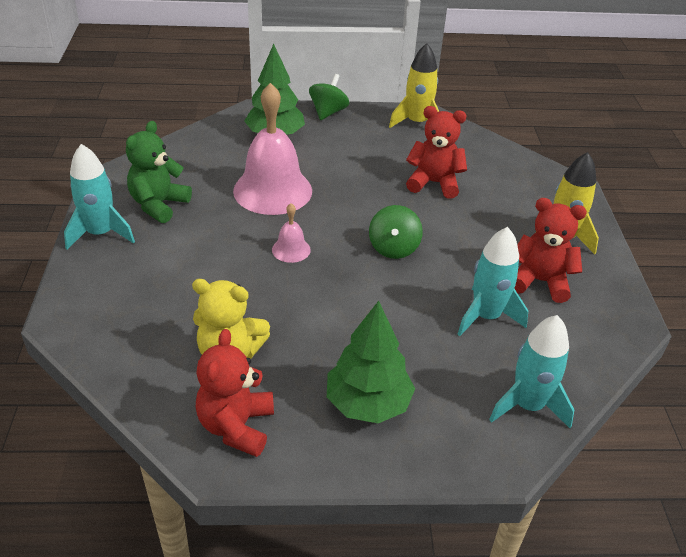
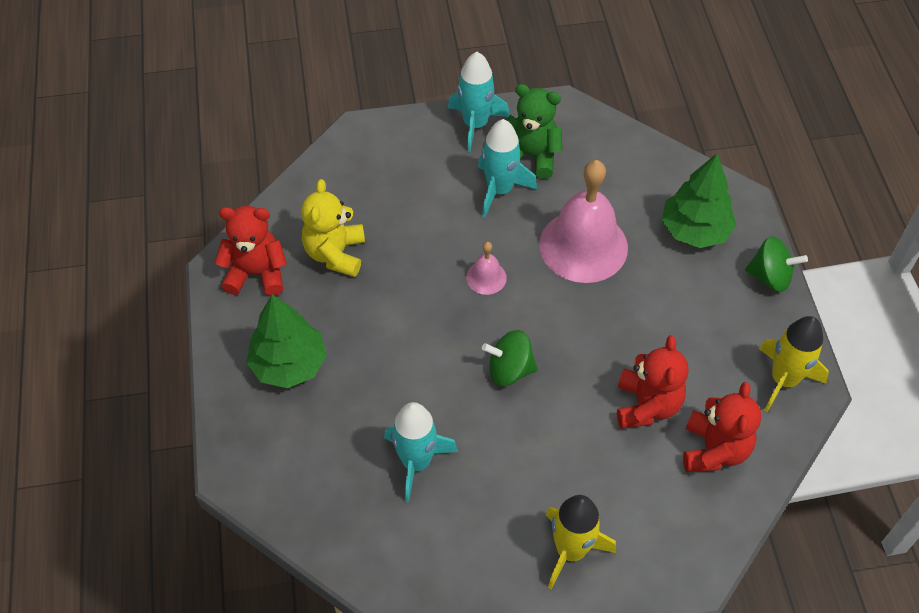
camera: 85 degrees right, 15 degrees up
turquoise rocket [489,315,574,428] -> turquoise rocket moved to [478,119,537,217]
red teddy bear [514,198,587,303] -> red teddy bear moved to [683,382,761,472]

